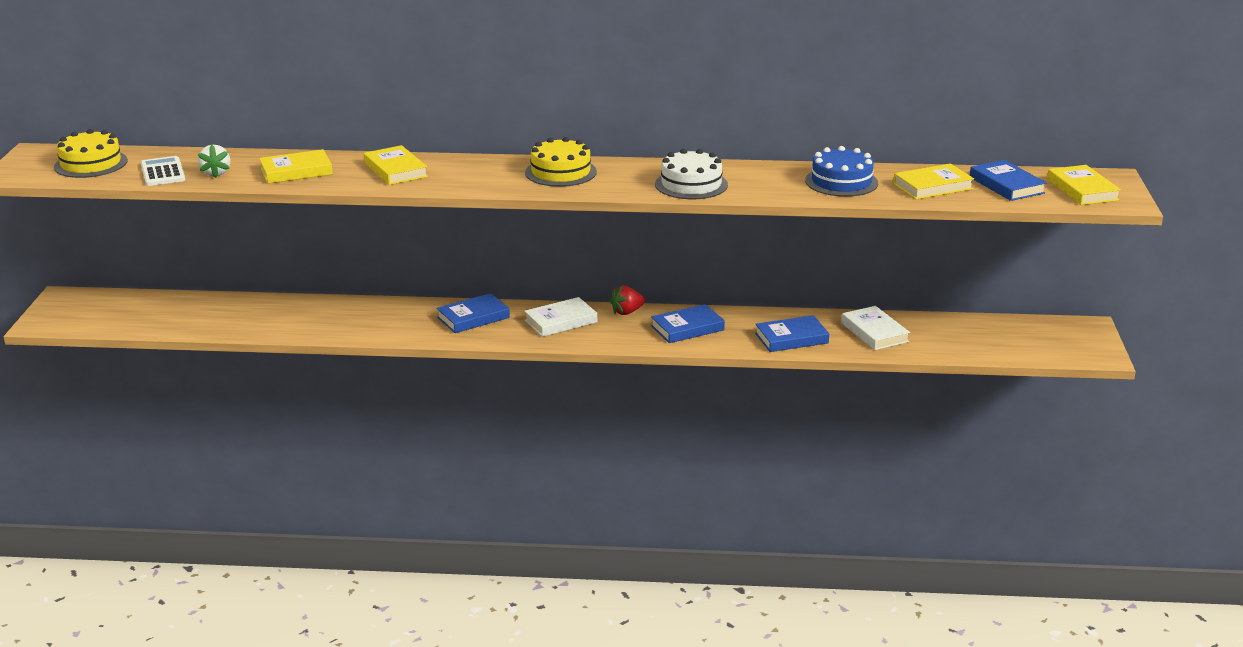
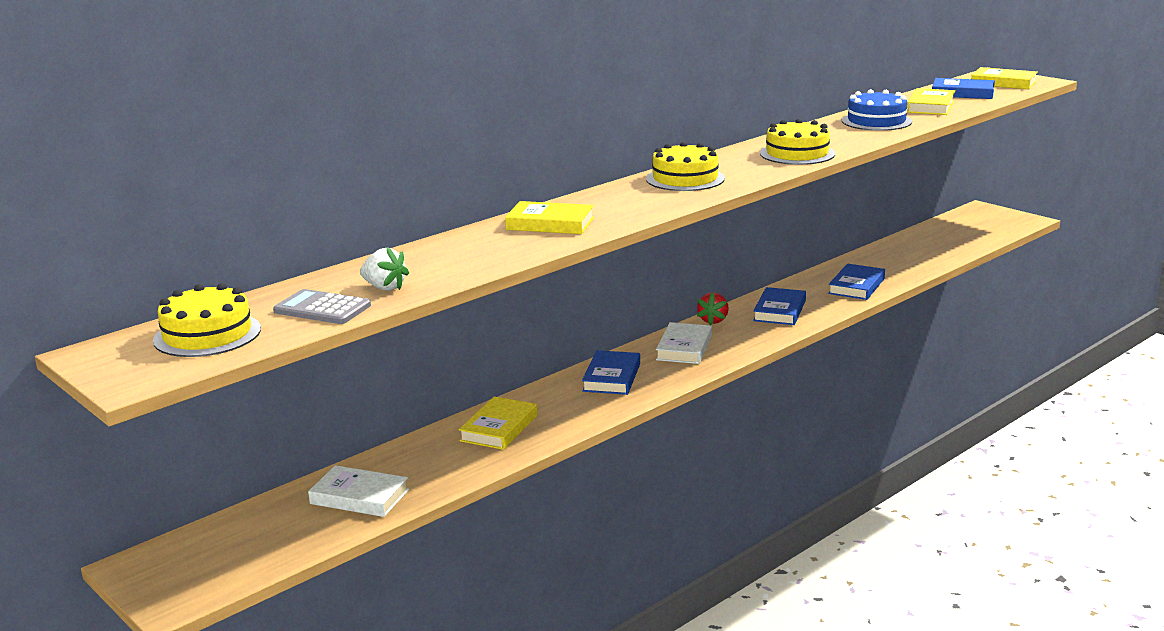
camera: 45 degrees left, 5 degrees down
white calculator [141,156,185,186] -> grey calculator [273,289,371,324]
yellow book [259,149,333,184] -> yellow book moved to [459,397,537,450]
white cake [655,149,728,199] -> yellow cake [760,119,835,165]
white book [841,306,910,350] -> white book moved to [308,465,409,517]

